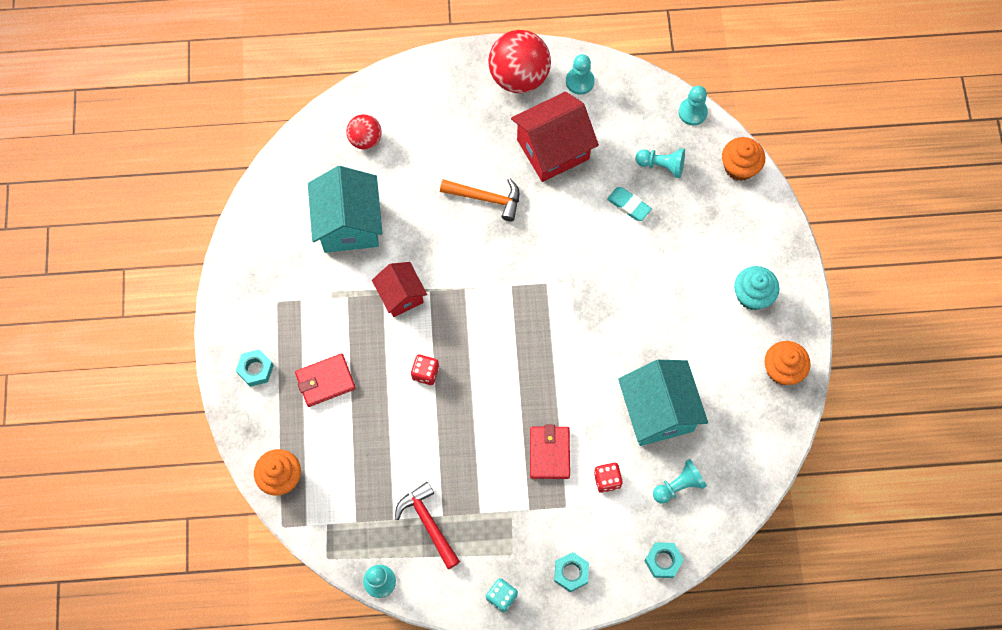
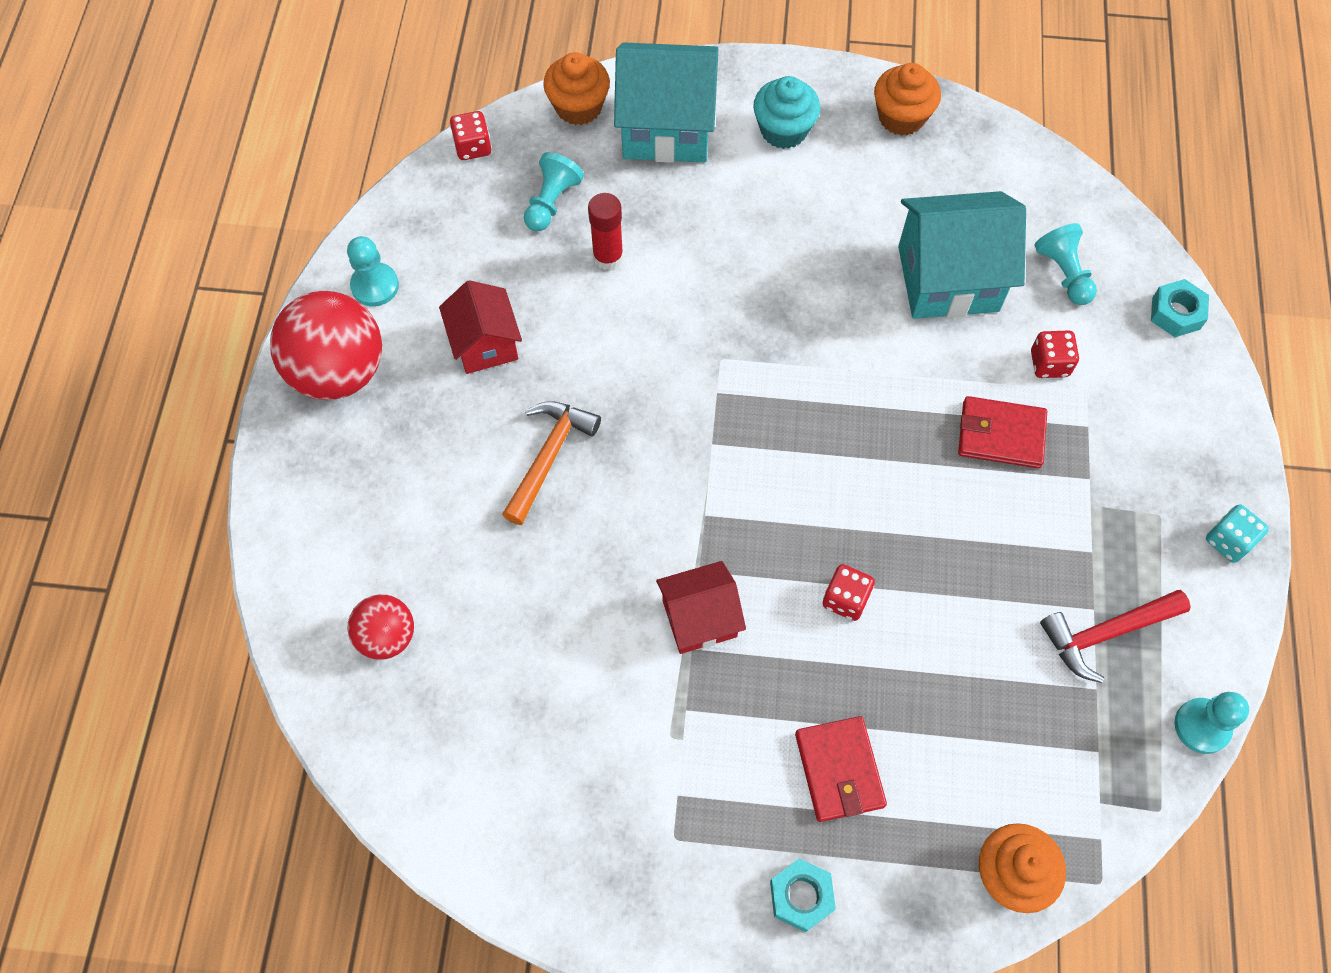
camera: 80 degrees left, 5 degrees down
turquoise house [308,166,383,253] -> turquoise house moved to [614,42,718,163]
red house [511,92,599,182] -> red house [439,280,522,374], size x0.61
turquoise nut [554,552,589,592] -> none
turquoise eraser [607,187,652,221] -> red glue stick [588,193,623,270]
turquoise pawn [678,86,708,125] -> red dice [450,111,491,160]

